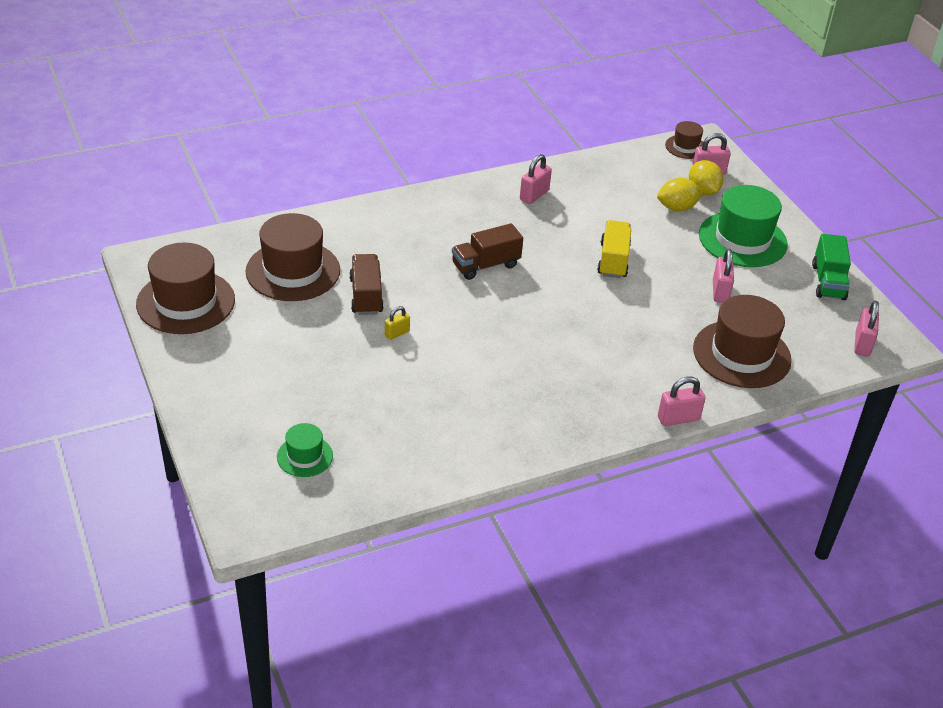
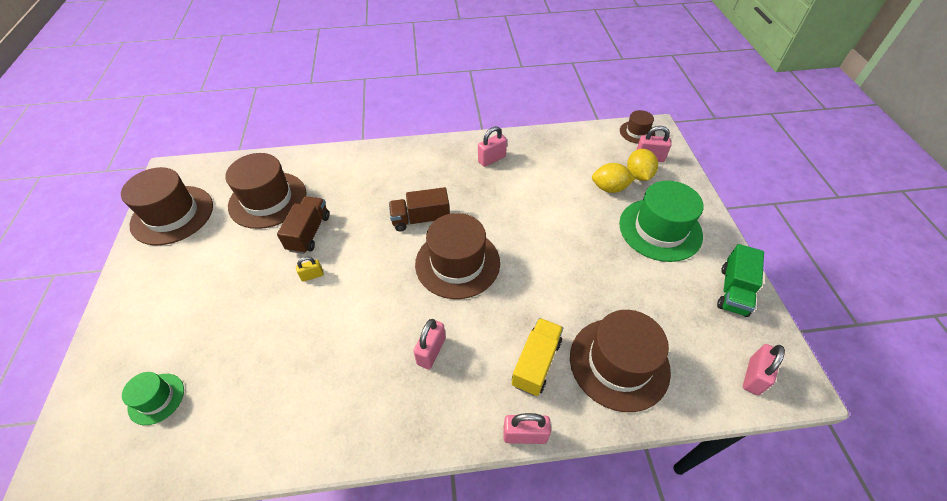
camera: 20 degrees right, 10 degrees up
yellow truck [597,220,631,278] -> yellow truck moved to [512,318,563,396]
pink padlock [713,249,734,303] -> pink padlock moved to [413,319,446,369]
none -> brown hat [415,213,500,299]

